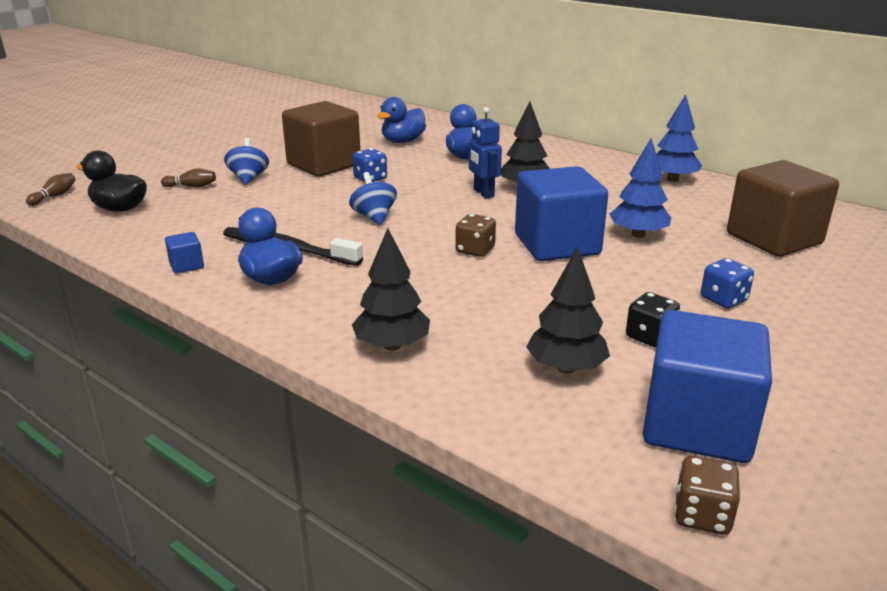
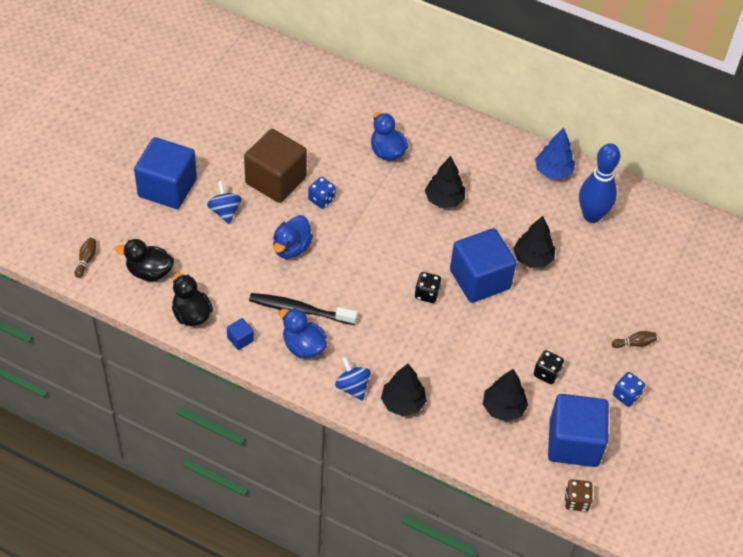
camera: 15 degrees left, 25 degrees up
brown bowling pin [161,168,216,188] -> brown bowling pin moved to [612,331,657,348]
blue spinning top [349,172,397,225] -> blue spinning top moved to [335,357,371,401]
blue duck [377,97,426,143] -> blue duck moved to [273,215,313,259]
brown dice [456,214,496,257] -> black dice [415,272,441,303]
blue robot [469,107,502,198] -> none
blue tree [609,138,671,238] -> black tree [513,216,555,268]
blue dice [701,258,754,308] -> blue dice moved to [613,372,645,407]
brown cube [727,160,839,257] -> none
none -> blue cube [134,137,197,209]
none -> black duck [172,273,213,326]
none -> blue bowling pin [579,143,620,223]

